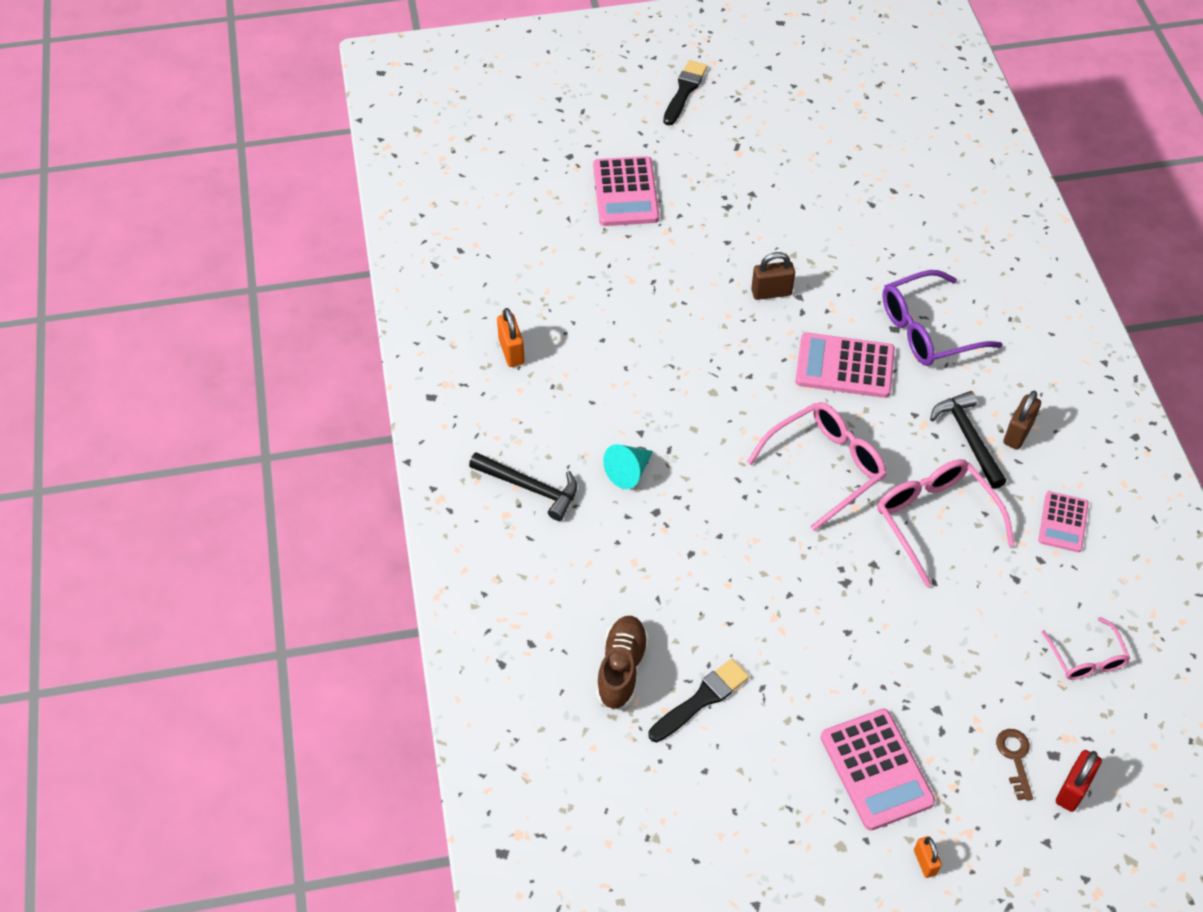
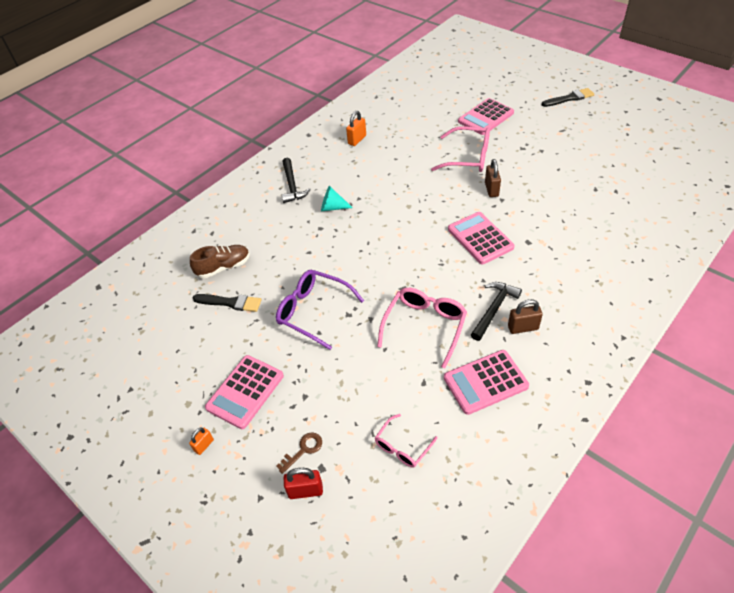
camera: 55 degrees right, 5 degrees down
pink glasses [747,402,886,531] -> pink glasses moved to [431,126,490,172]
brown padlock [751,252,795,300] -> brown padlock turned 45 degrees clockwise [485,159,501,197]
purple glasses [882,270,1003,366] -> purple glasses moved to [276,270,364,350]
pink calculator [1038,491,1089,552] -> pink calculator [444,350,529,415], size x1.62

